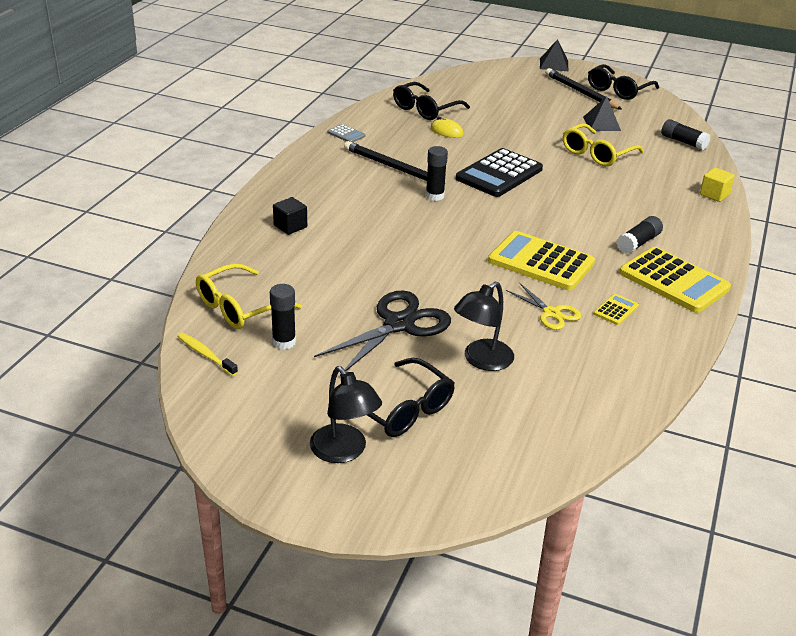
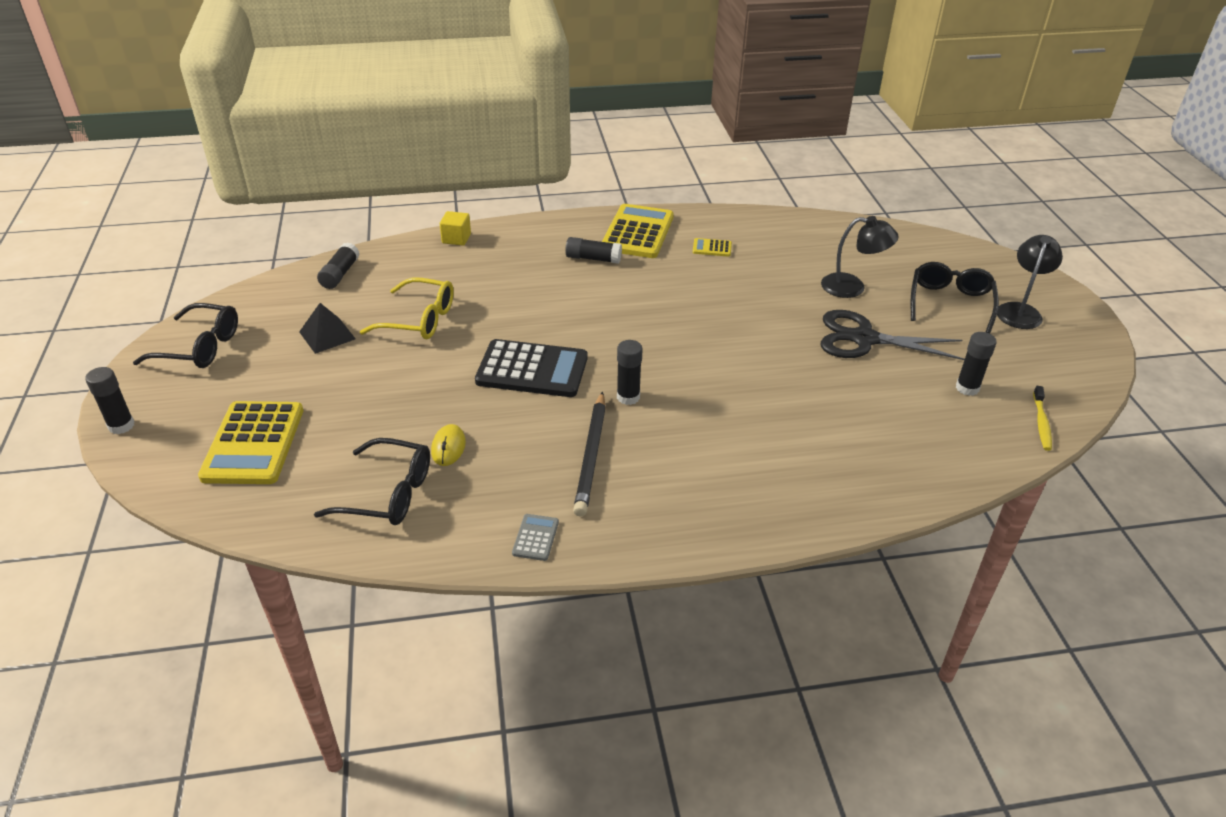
camera: 120 degrees left, 5 degrees up
yellow glasses [196,263,302,329] -> none
black cube [273,197,307,235] -> none
yellow calculator [488,231,595,291] -> yellow calculator moved to [198,401,303,484]
yellow scissors [506,283,581,330] -> none
black pyramid [540,39,569,72] -> black glue stick [85,367,134,434]
black pencil [545,68,622,110] -> none

